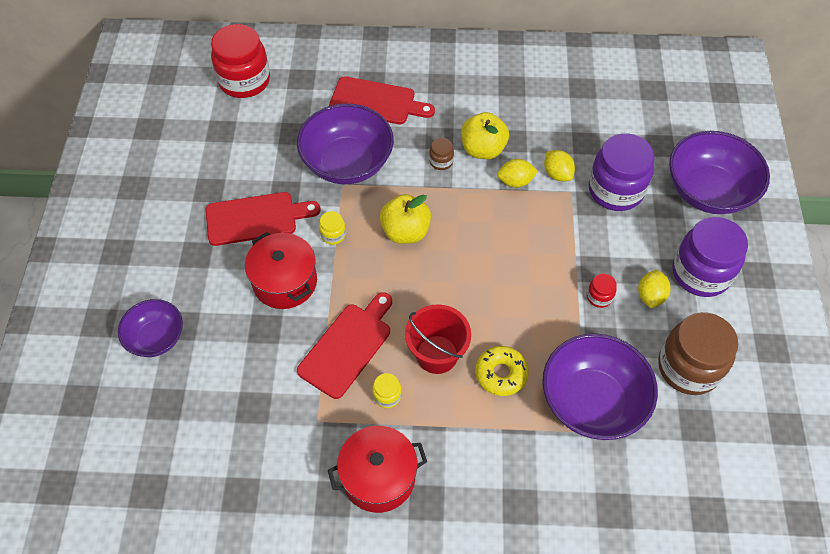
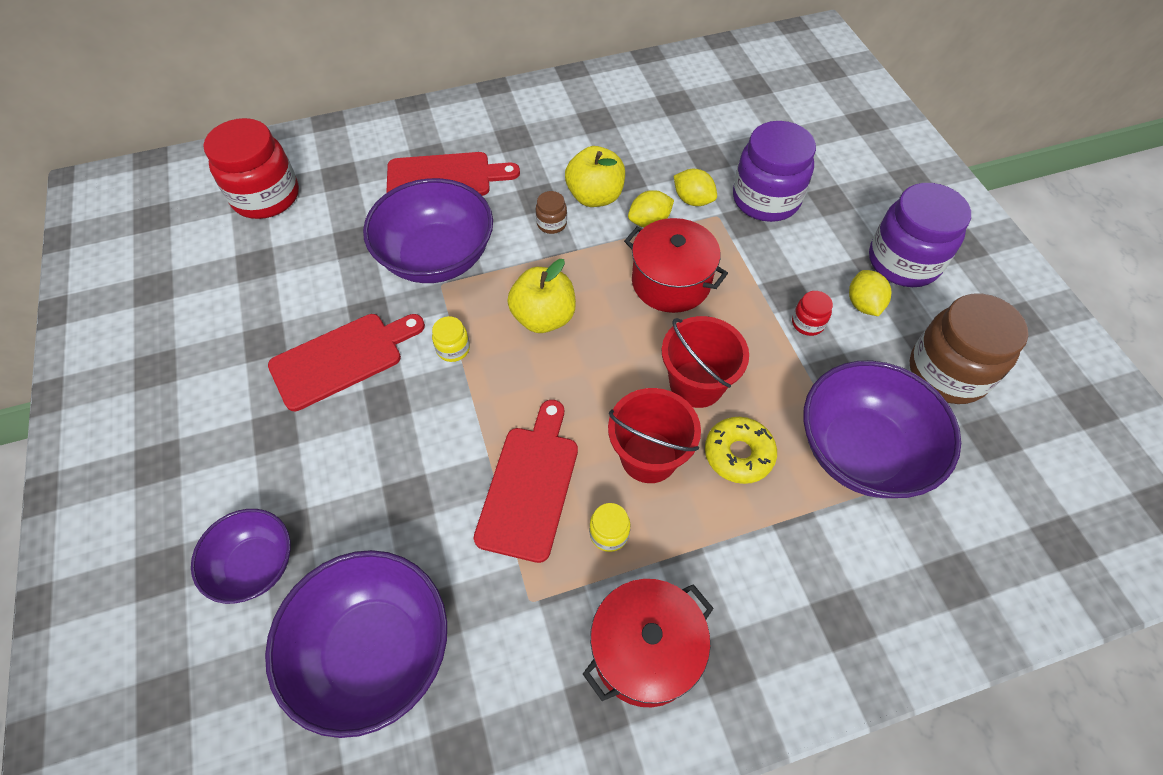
camera: 20 degrees left, 0 degrees up
red pot [245,232,317,309] -> red pot moved to [624,218,728,313]
purple bowl [669,131,770,214] -> purple bowl moved to [265,550,447,738]
none -> red bucket [662,316,749,408]

